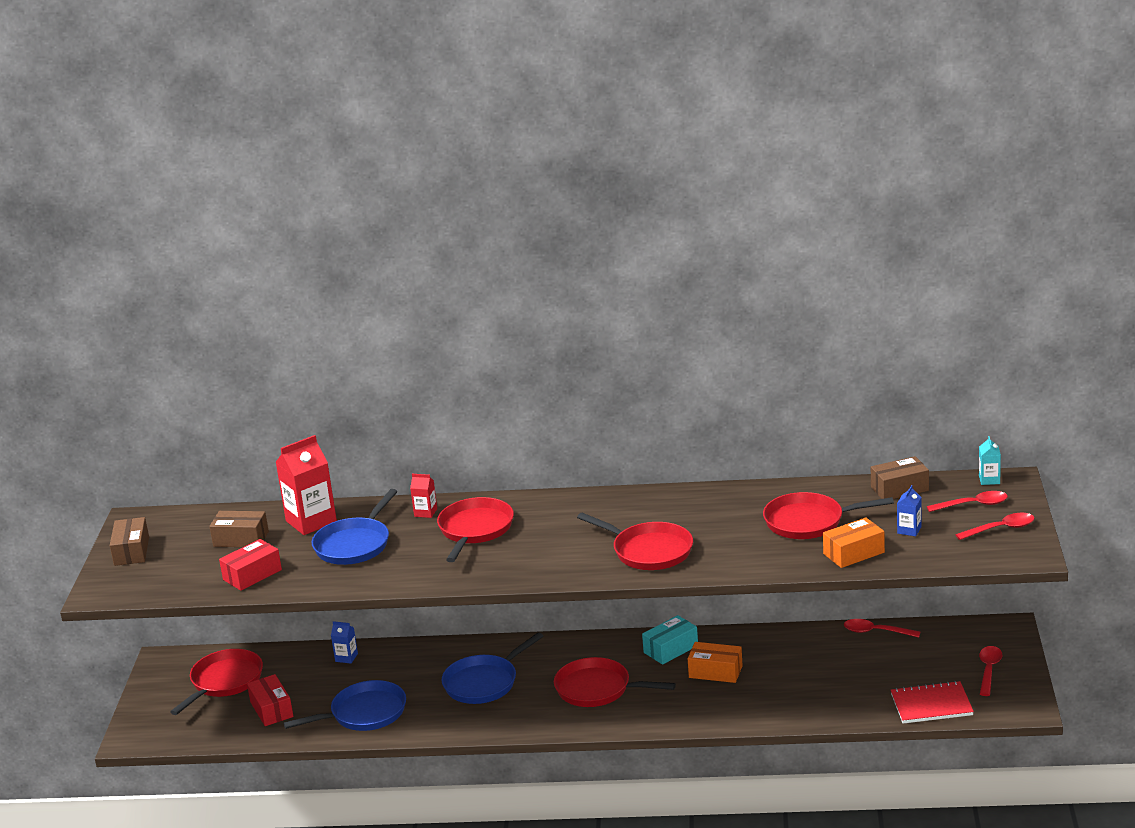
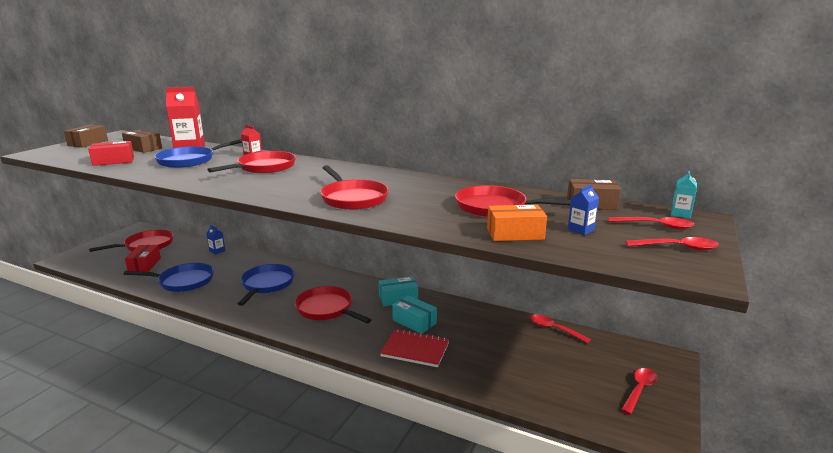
camera: 20 degrees right, 5 degrees down
blue pan [441,632,543,704] -> blue pan turned 120 degrees clockwise [238,264,295,306]
orange box [688,642,743,683] -> turquoise box [392,295,437,333]
red notebook [891,681,974,724] -> red notebook moved to [380,329,450,367]

